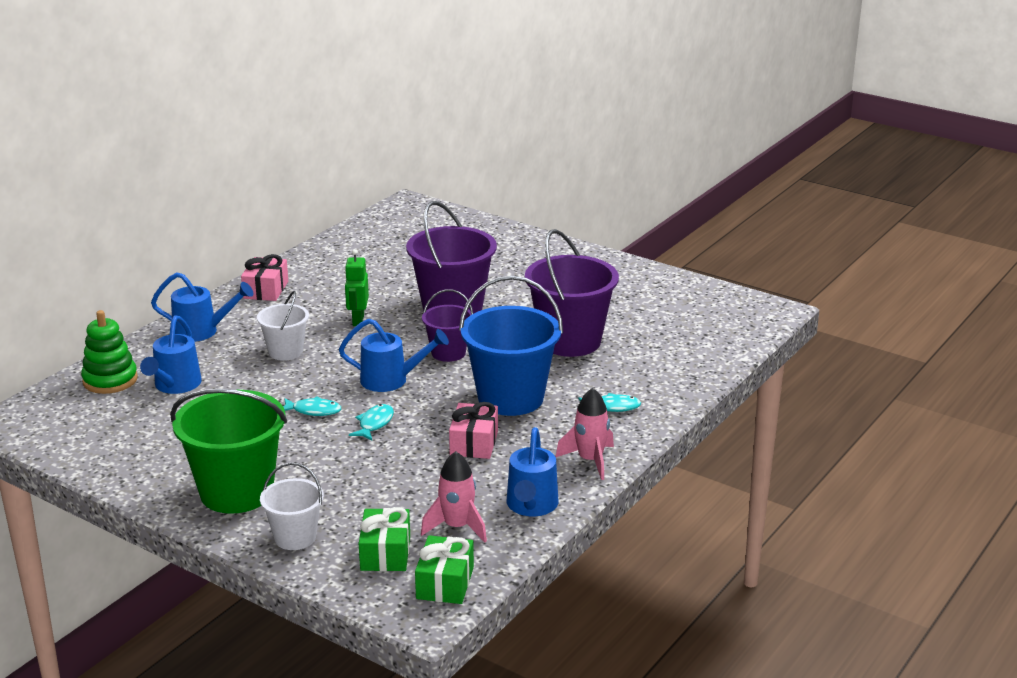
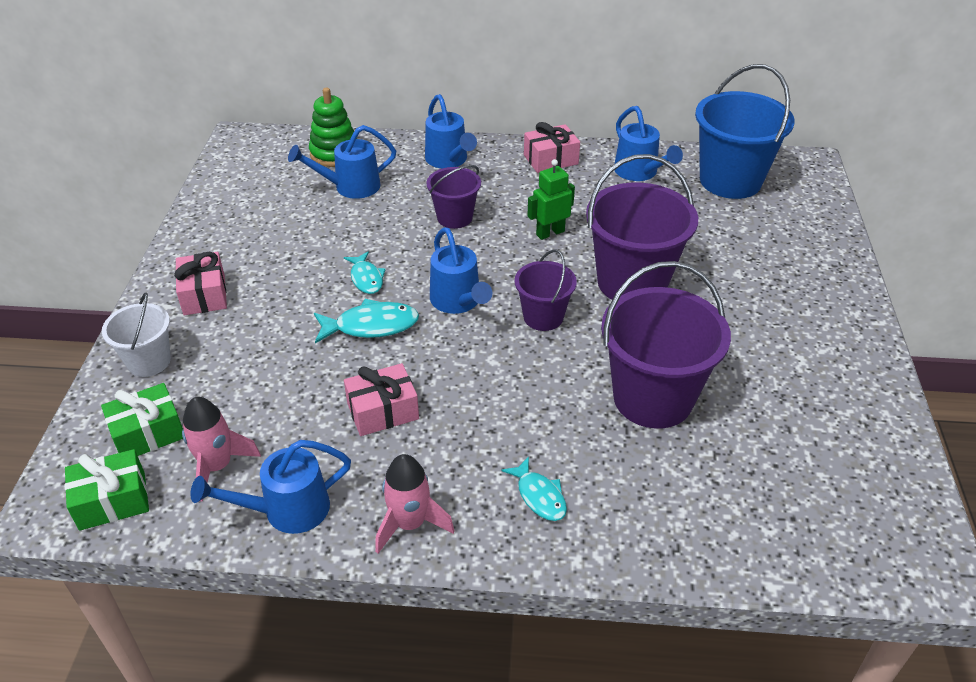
camera: 60 degrees right, 15 degrees up
green bucket [170,389,287,514] -> pink gift [174,252,227,315]
white bucket [257,291,309,361] -> purple bucket [427,165,481,229]
turquoise fish [349,404,394,440] -> turquoise fish [314,299,419,343], size x1.52
blue bucket [459,276,563,416] -> blue bucket moved to [695,64,795,199]
none -> blue watering can [614,106,683,181]

